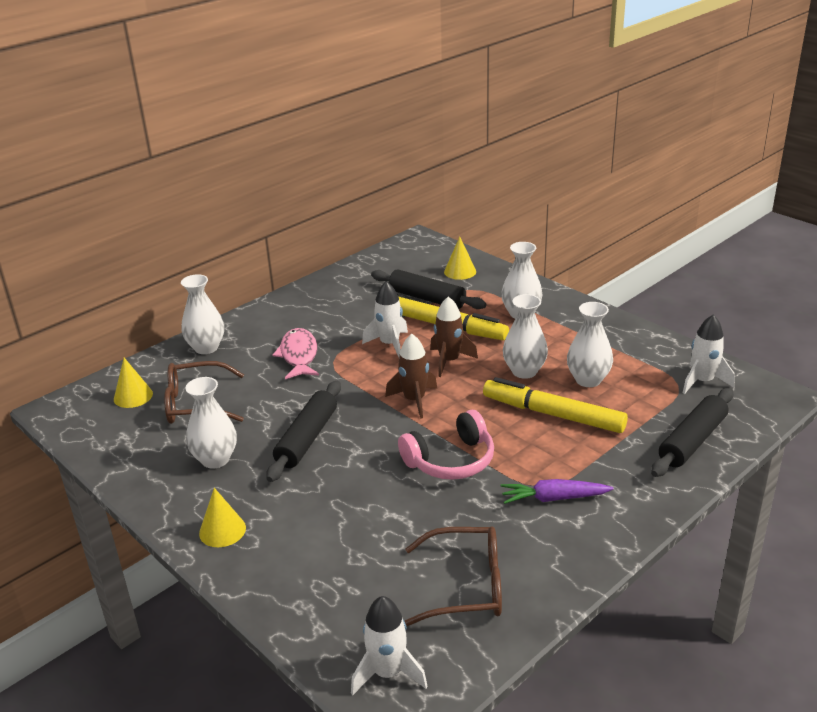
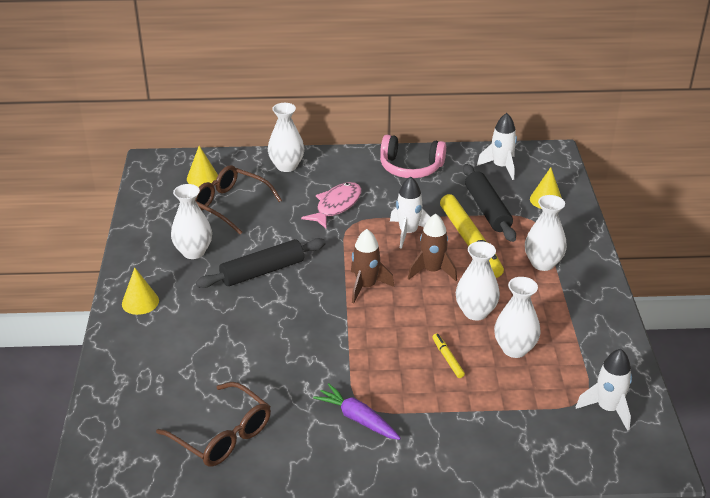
camera: 40 degrees right, 5 degrees up
white rocket [351,596,427,695] -> white rocket moved to [477,113,517,180]
pink headphones [398,410,494,480] -> pink headphones moved to [380,135,446,178]
yellow marker [483,377,628,433] -> yellow marker [433,333,465,378], size x0.43
black rolling pin [651,388,733,477] -> none

